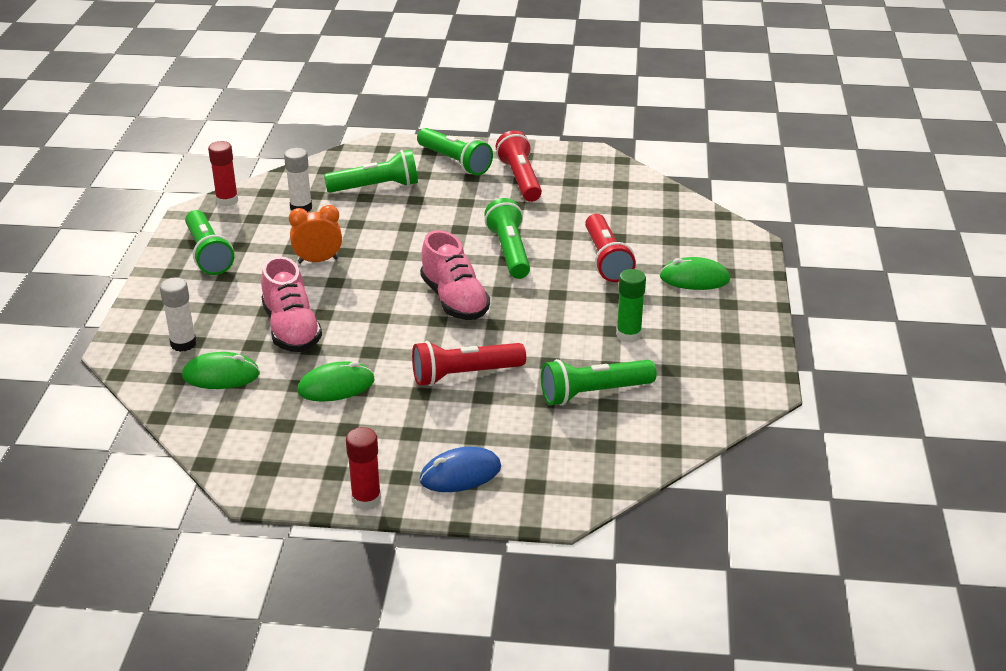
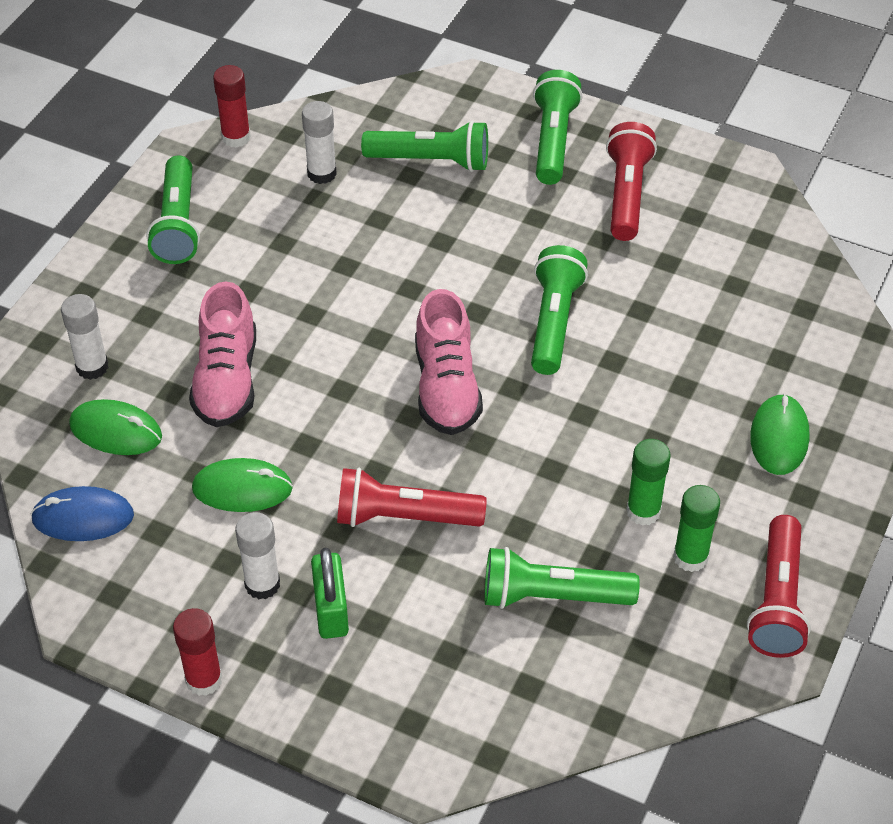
camera: 20 degrees right, 15 degrees up
orange clock [289,205,342,263] -> none
green flashlight [417,128,493,175] -> green flashlight turned 150 degrees counterclockwise [533,70,582,185]
blue mouse [420,447,501,492] -> blue mouse moved to [30,486,134,541]
red flashlight [585,214,636,282] -> red flashlight moved to [747,515,811,658]
green mouse [660,257,730,290] -> green mouse turned 75 degrees clockwise [750,394,810,475]
none -> white glue stick [235,512,280,599]
none -> green padlock [311,548,349,639]
none -> green glue stick [673,485,720,572]

